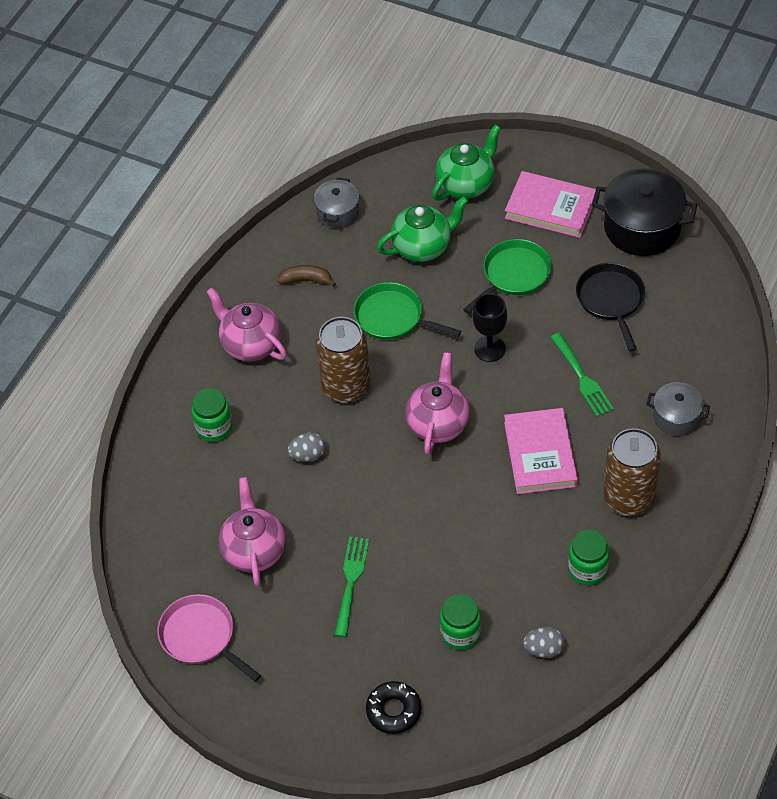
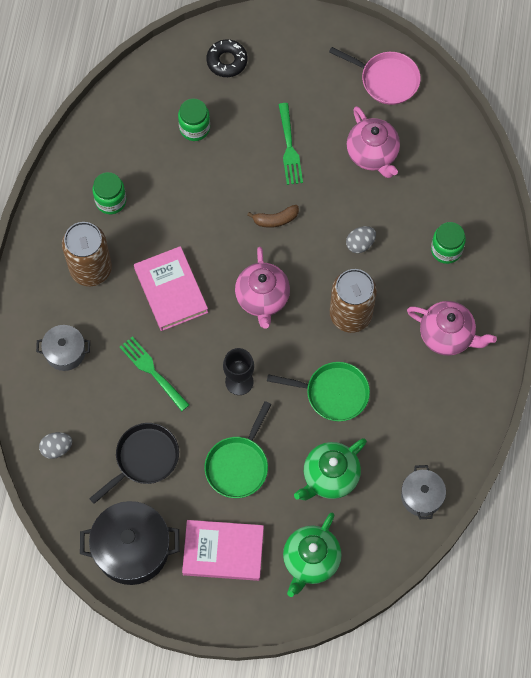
camera: 160 degrees right, 15 degrees up
brown banana [278,265,336,287] -> brown banana moved to [247,205,299,228]
grey egg [523,627,564,658] -> grey egg moved to [39,432,72,459]
black pan [576,263,645,352] -> black pan turned 105 degrees counterclockwise [89,423,179,504]

